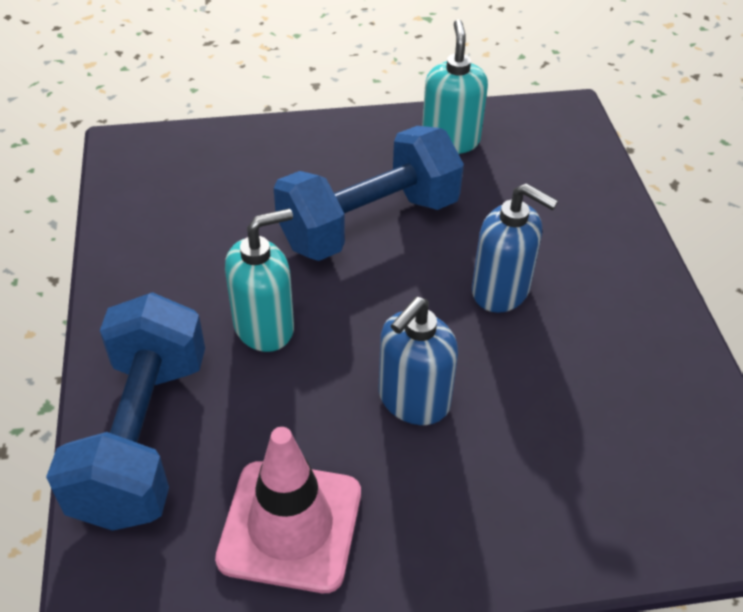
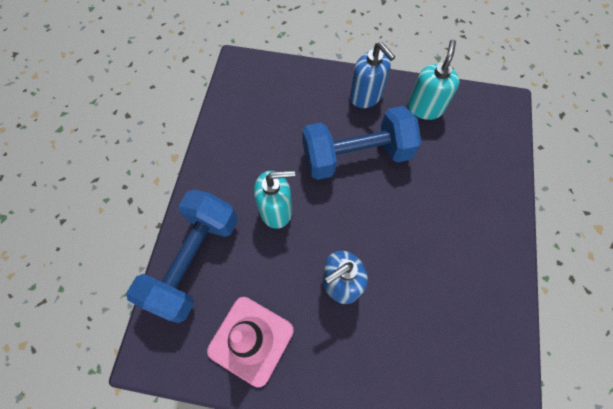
camera: 20 degrees right, 20 degrees up
blue soap dispenser [472,183,558,313] -> blue soap dispenser moved to [350,42,395,108]

